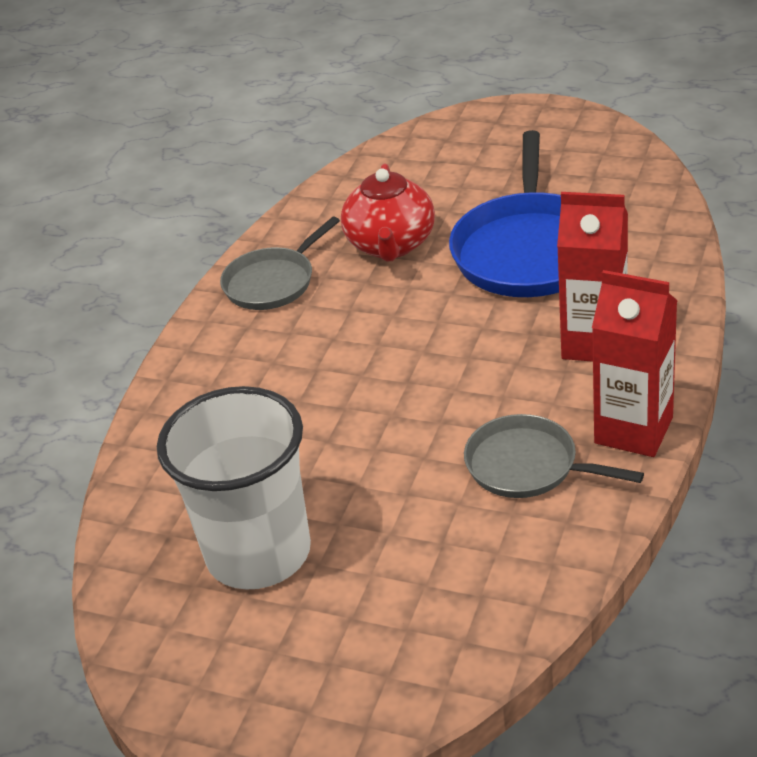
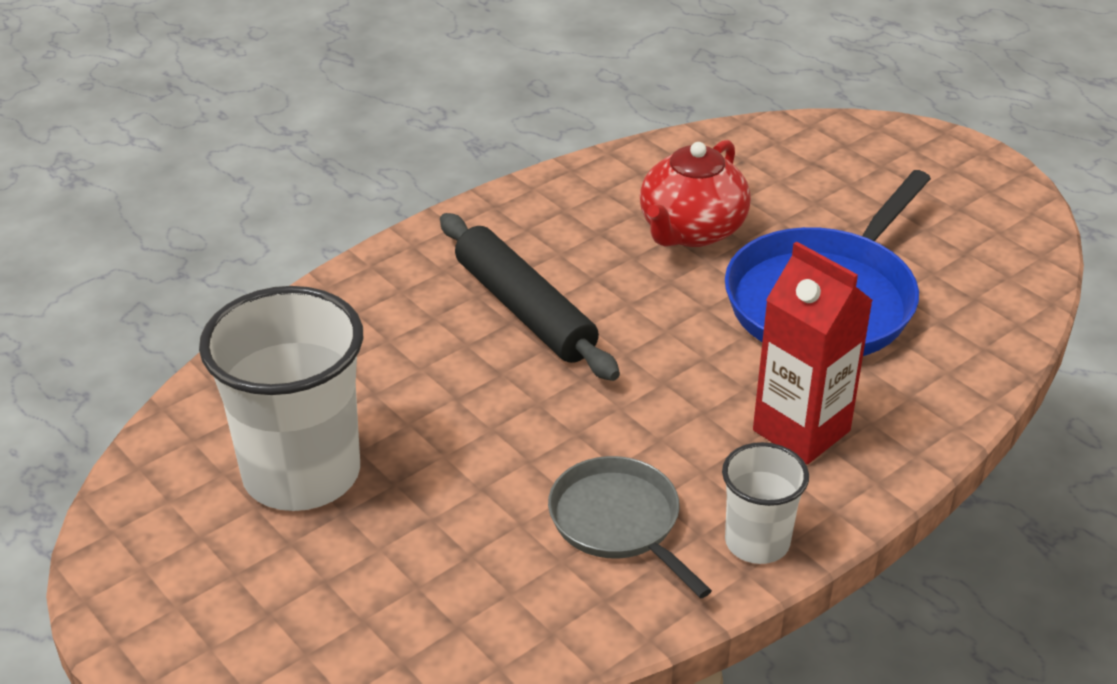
camera: 25 degrees right, 0 degrees up
grey pan [220,216,340,310] -> none
red carton [592,270,677,457] -> white cup [722,442,809,564]
none -> black rolling pin [440,213,620,381]

